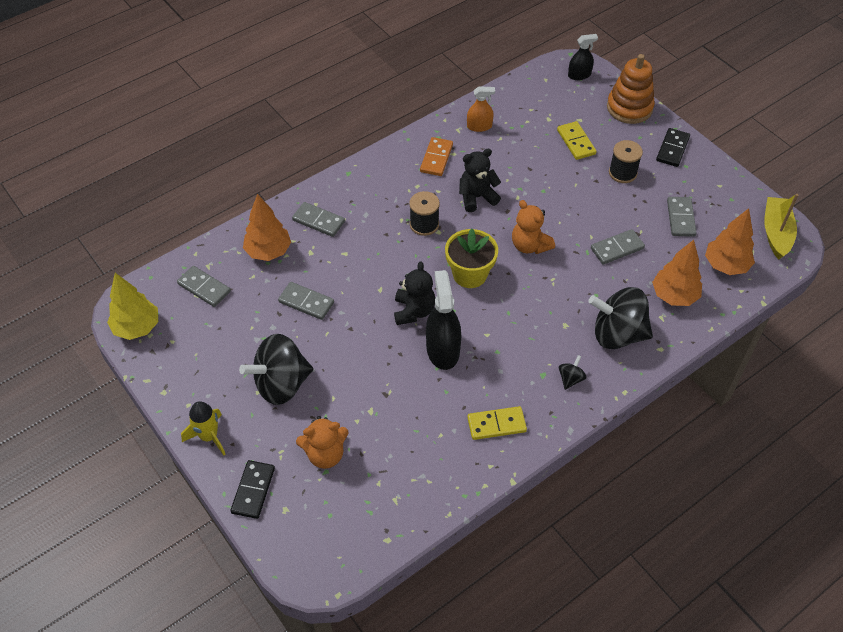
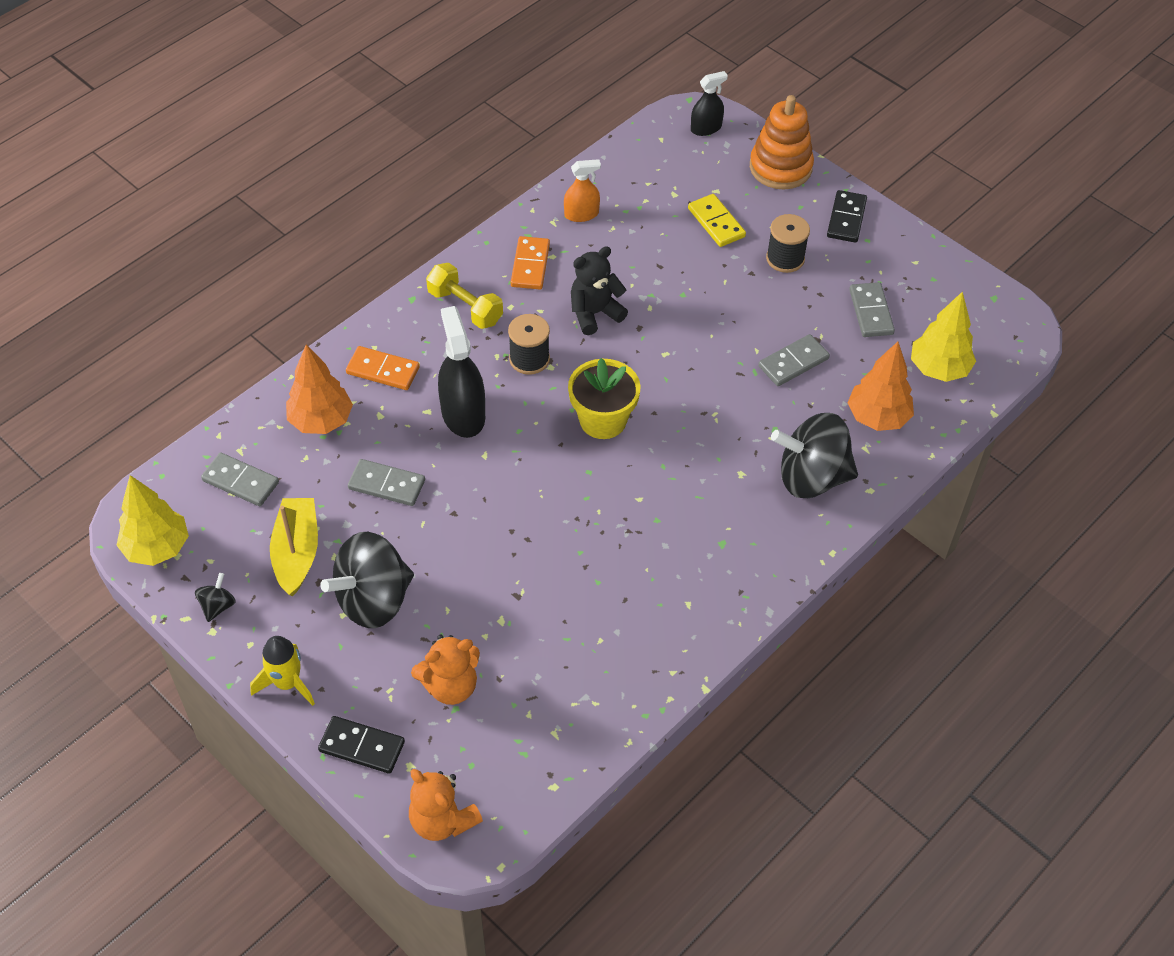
camera: 10 degrees left, 0 degrees up
black domino [230,460,275,519] -> black domino turned 75 degrees counterclockwise [318,716,405,774]
grey domino [292,202,345,237] -> orange domino [346,346,420,390]
black teddy bear [394,261,435,325] -> none
black spray bottle [426,270,461,370] -> black spray bottle moved to [438,306,485,438]
yellow domino [467,406,527,440] -> none
orange teddy bear [512,200,555,254] -> orange teddy bear moved to [409,769,483,841]
black spinning top [559,355,587,390] -> black spinning top moved to [195,573,236,622]
orange tree [705,208,755,275] -> yellow tree [911,291,976,382]
yellow boat [764,194,798,259] -> yellow boat moved to [270,498,318,596]
none -> yellow dumbbell [426,263,503,329]

